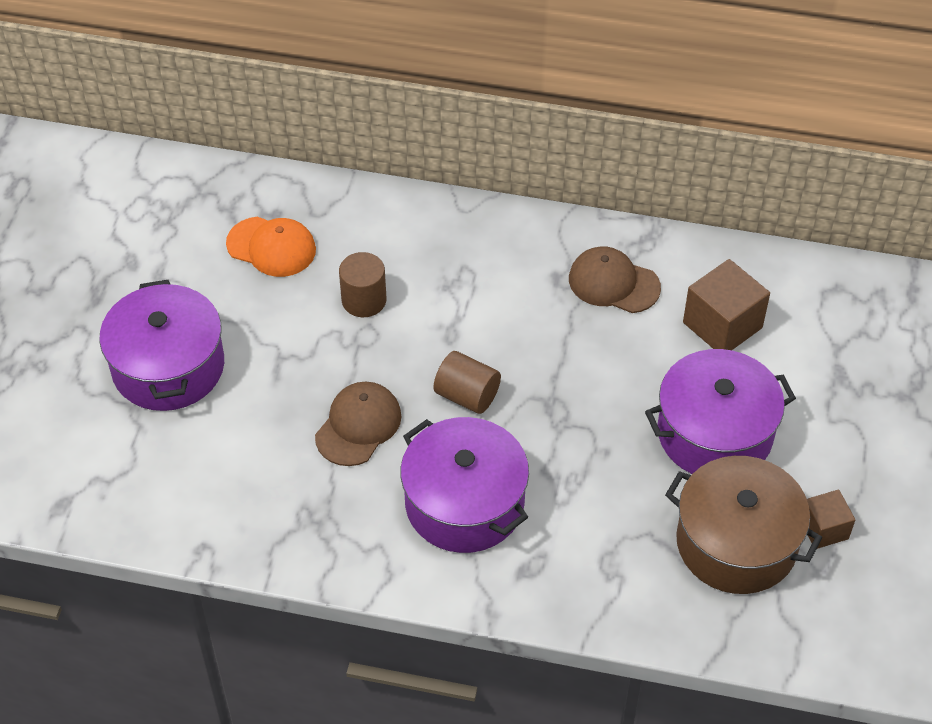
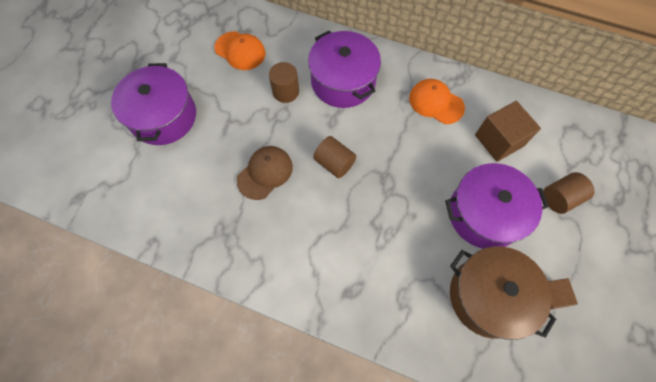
camera: 10 degrees right, 15 degrees up
purple pot [400,417,529,553] -> purple pot moved to [308,31,381,108]
brown cap [569,246,661,313] -> orange cap [409,79,465,124]
none -> brown cylinder [543,172,595,214]

